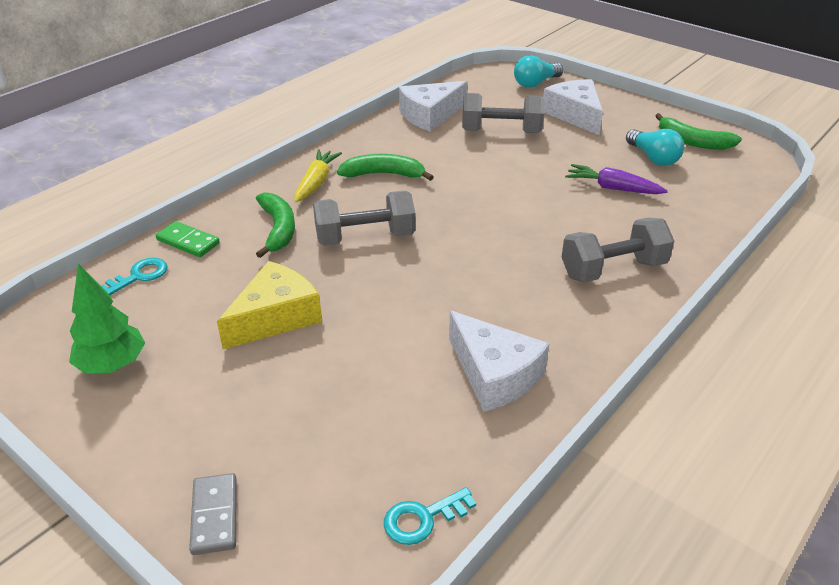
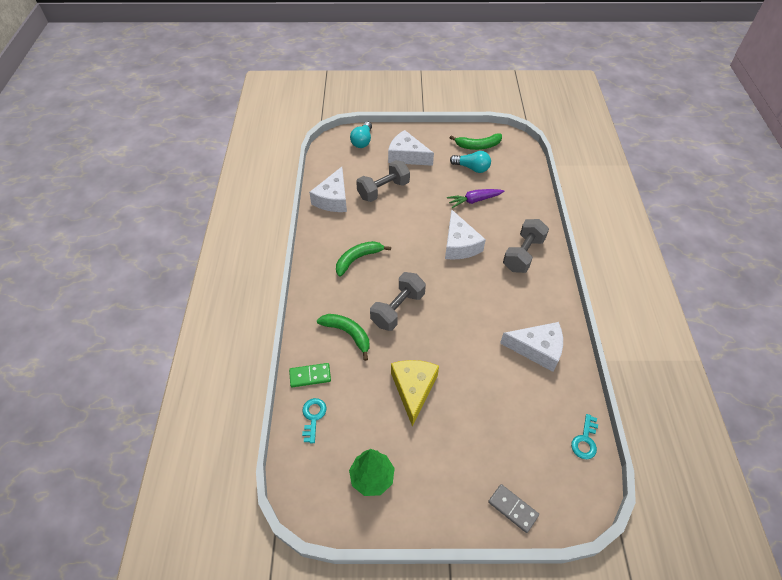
camera: 40 degrees left, 15 degrees up
yellow carrot [294,149,342,202] -> none
none -> white cheese [445,209,486,260]

